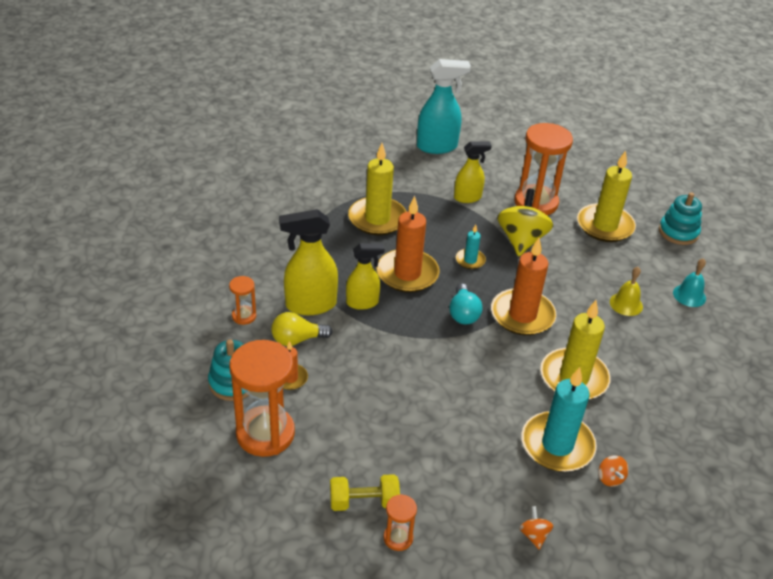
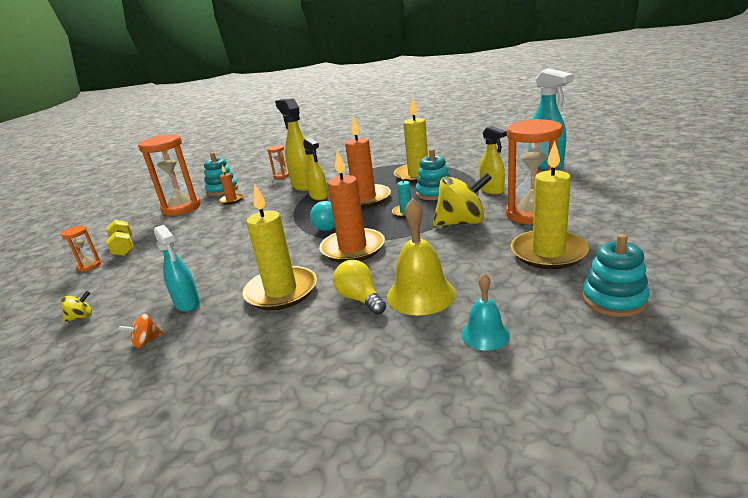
camera: 75 degrees right, 15 degrees down
yellow light bulb [271,312,332,346] -> yellow light bulb moved to [333,260,386,315]
orange spinning top [519,506,553,549] -> yellow spinning top [61,291,92,322]
turquoise candle [521,367,597,472] -> turquoise spray bottle [154,225,200,312]
yellow bell [610,267,643,316] -> yellow bell [387,198,456,315], size x1.67
none -> turquoise stacking toy [416,149,450,200]

